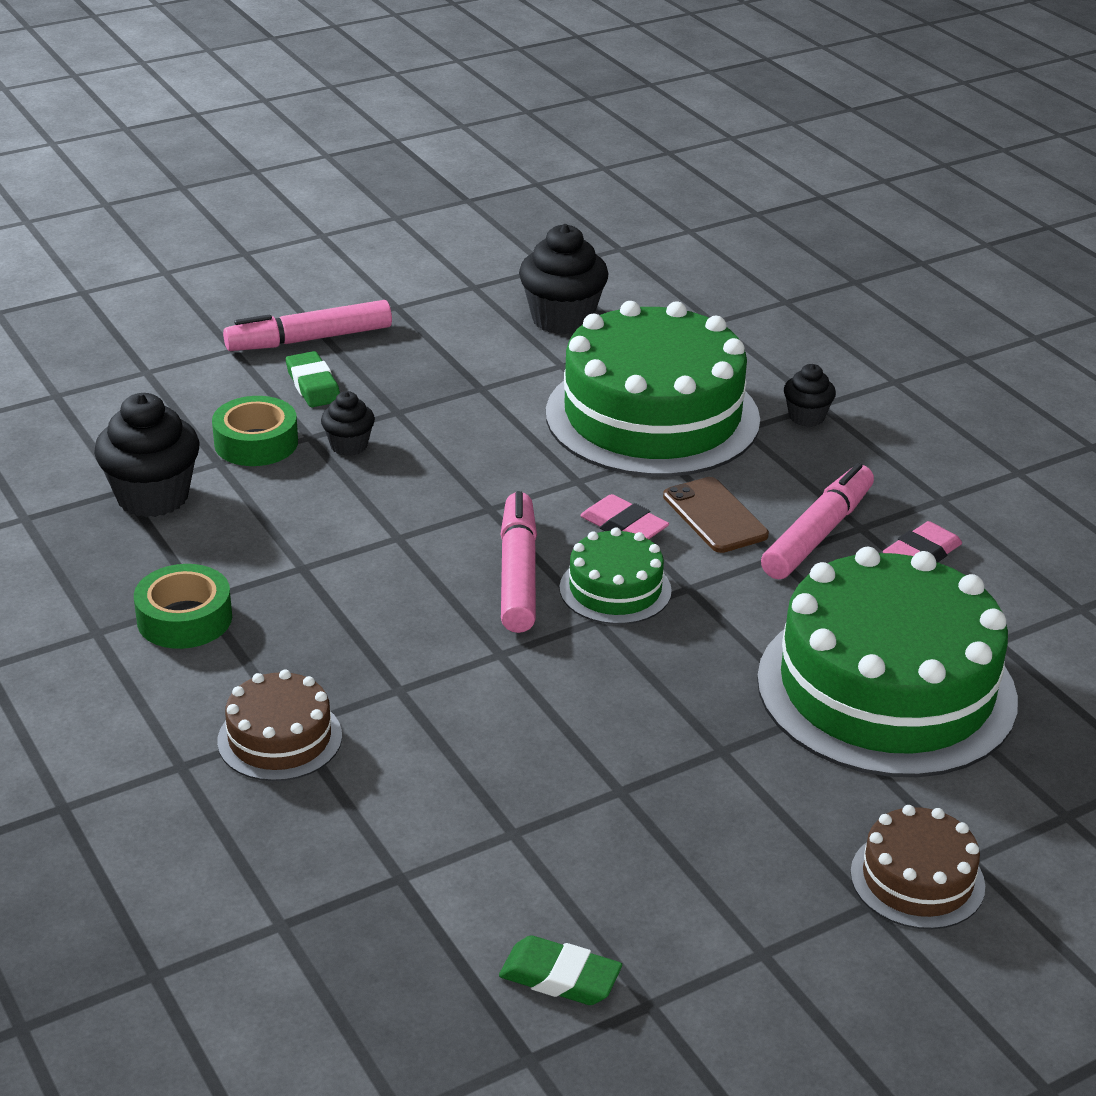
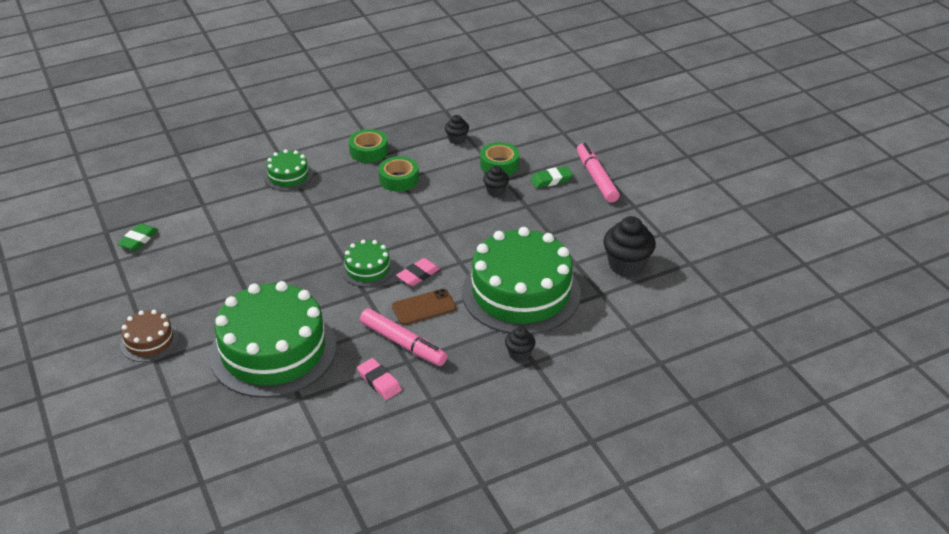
camera: 95 degrees right, 5 degrees up
black cupcake [94,393,200,517] -> black cupcake [445,115,469,144], size x0.54
brown cake [217,669,342,781] -> green cake [264,149,313,191]
pink marker [501,491,537,633] -> none
none -> green tape [378,156,419,192]

